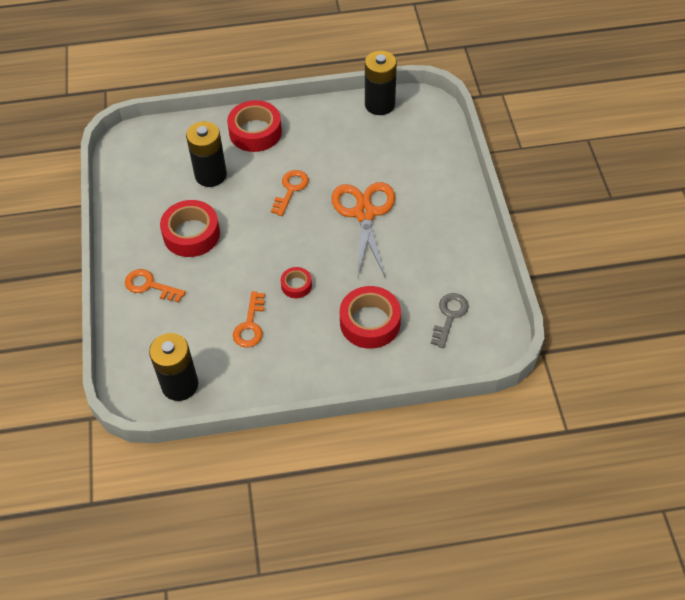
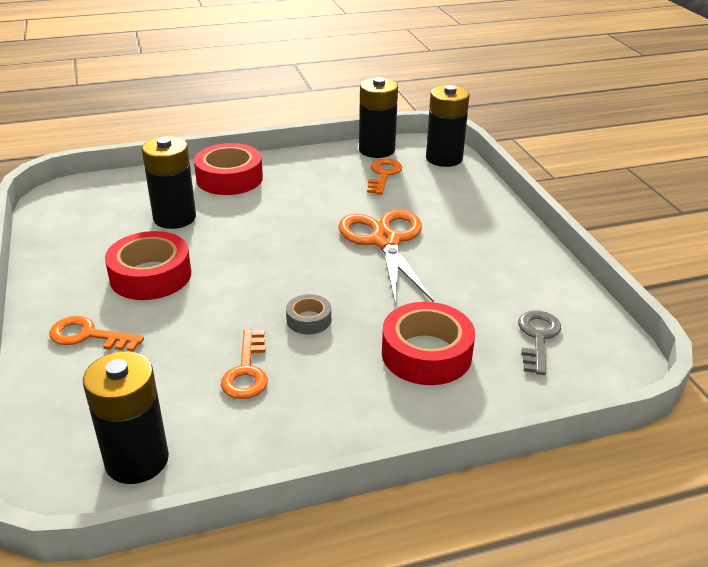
camera: 10 degrees left, 20 degrees down
orange key [271,170,309,216] -> orange key moved to [367,159,402,195]
red tape [281,267,312,298] -> grey tape [286,294,331,334]
none -> black battery [426,85,470,167]

